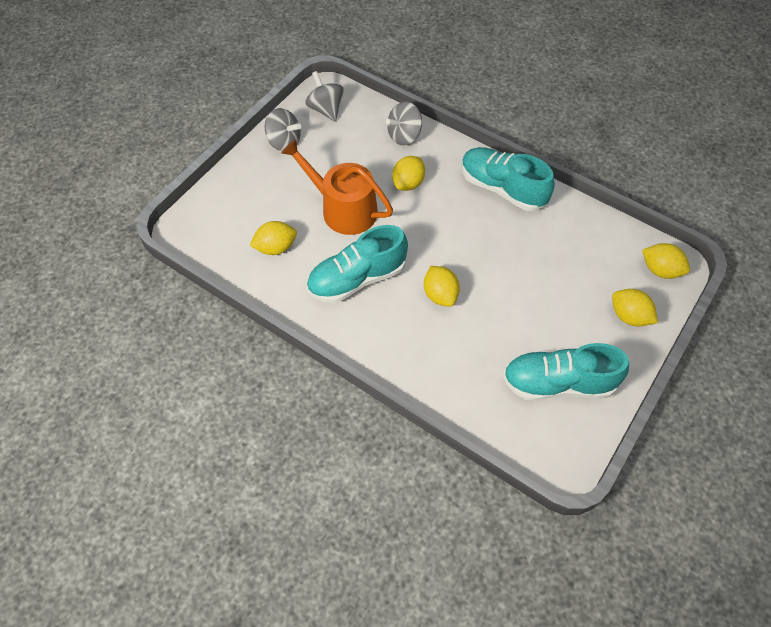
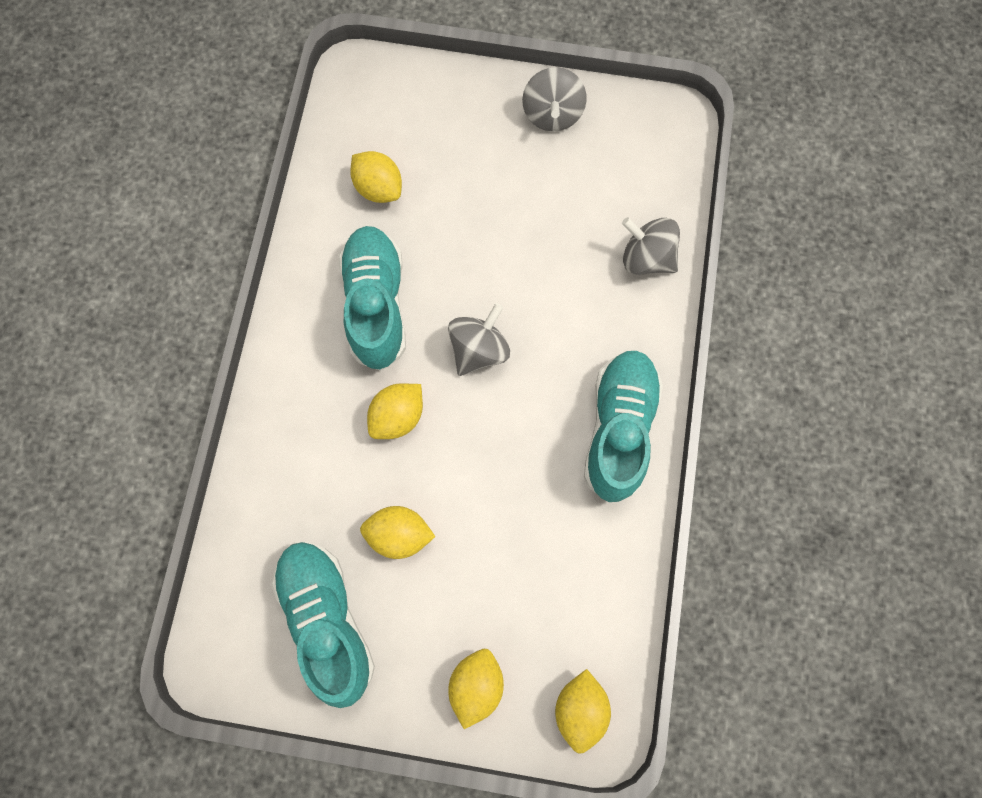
camera: 65 degrees right, 15 degrees up
orange watering can [281,139,393,235] -> none
grey spinning top [305,71,344,122] -> grey spinning top moved to [448,303,510,376]
turquoise shoe [307,225,408,303] -> turquoise shoe turned 45 degrees clockwise [339,226,406,371]
yellow lemon [392,156,425,191] -> yellow lemon moved to [360,506,436,559]

